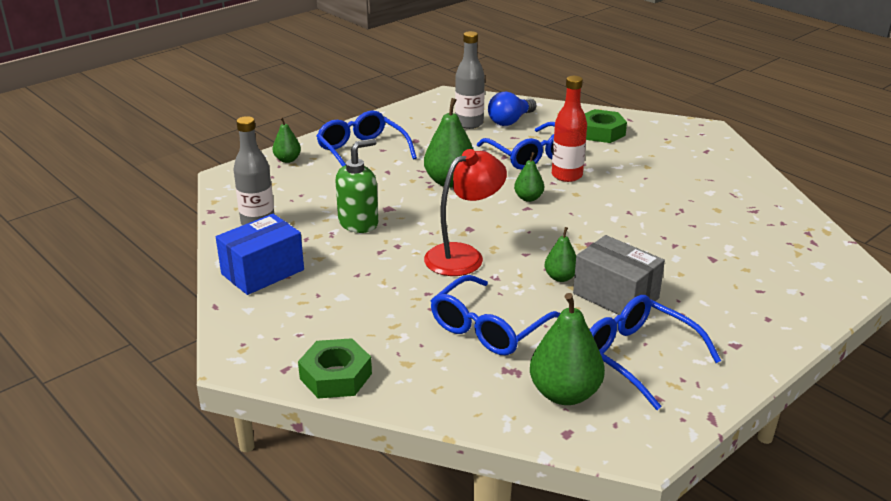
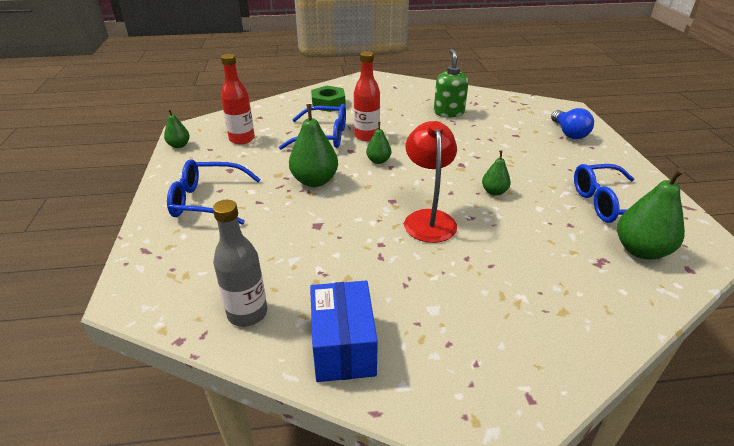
camera: 55 degrees left, 5 degrees up
green pear [273,117,301,163] -> green pear moved to [164,109,190,148]
green nut [298,338,372,398] -> none
green soap dispenser [335,139,378,233] -> green soap dispenser moved to [434,49,469,117]
blue glasses [431,275,560,355] -> none
grey bottle [455,31,485,129] -> red bottle [221,54,255,145]
blue light bulb [488,92,536,126] -> blue light bulb moved to [551,108,594,139]
grey box [573,235,665,315] -> none

